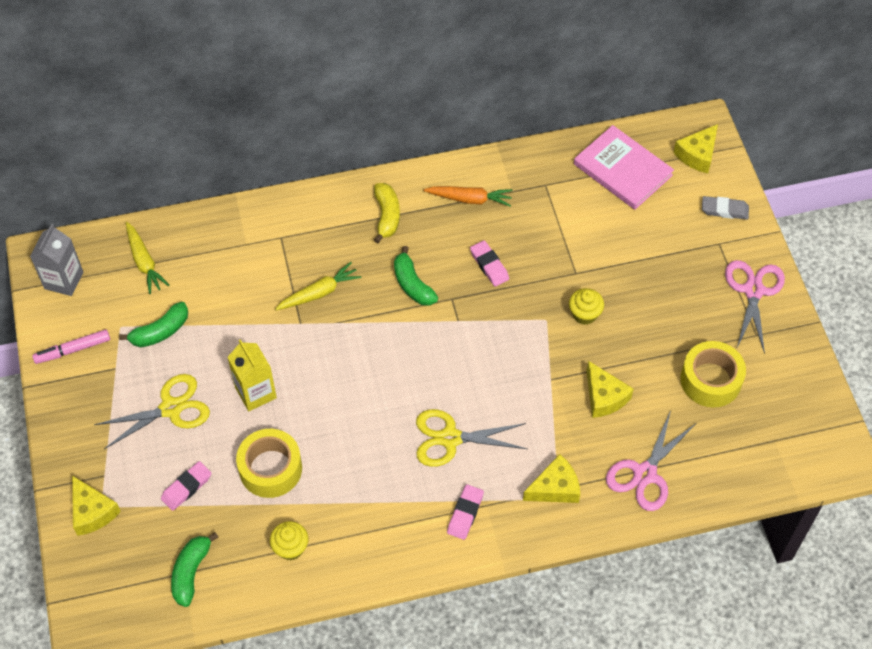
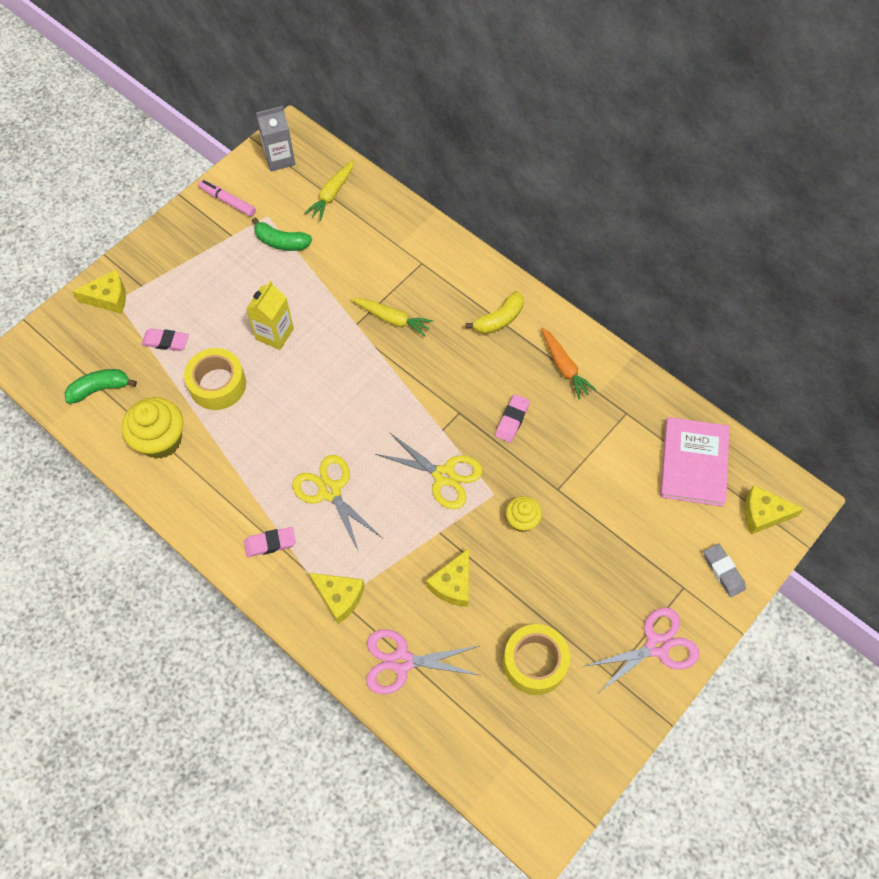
camera: 55 degrees right, 5 degrees up
yellow cheese [72,476,121,536] -> yellow cheese turned 120 degrees counterclockwise [72,270,126,314]
yellow scissors [94,374,210,449] -> yellow scissors moved to [375,432,482,509]
yellow cupcake [270,521,308,560] -> yellow cupcake [122,397,183,459], size x1.73
green banana [394,246,438,306] -> none

